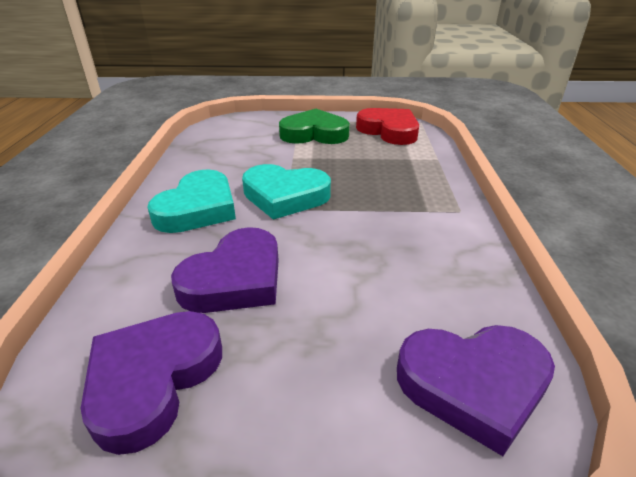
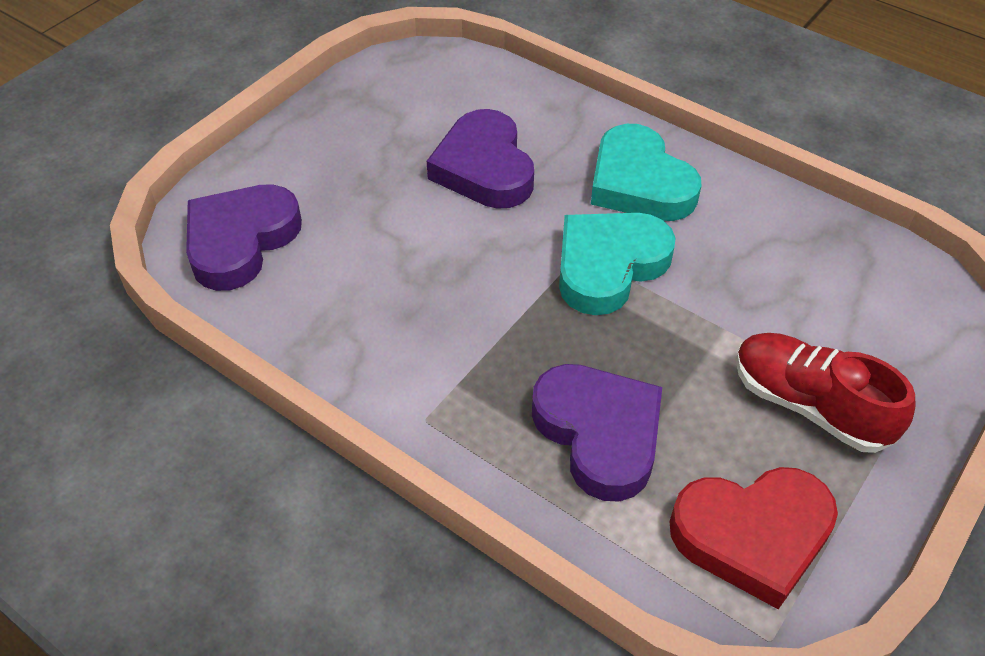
camera: 125 degrees right, 15 degrees up
purple heart [81,311,222,455] -> purple heart moved to [532,364,662,501]
green heart [279,109,350,144] -> red shoe [736,333,915,453]

